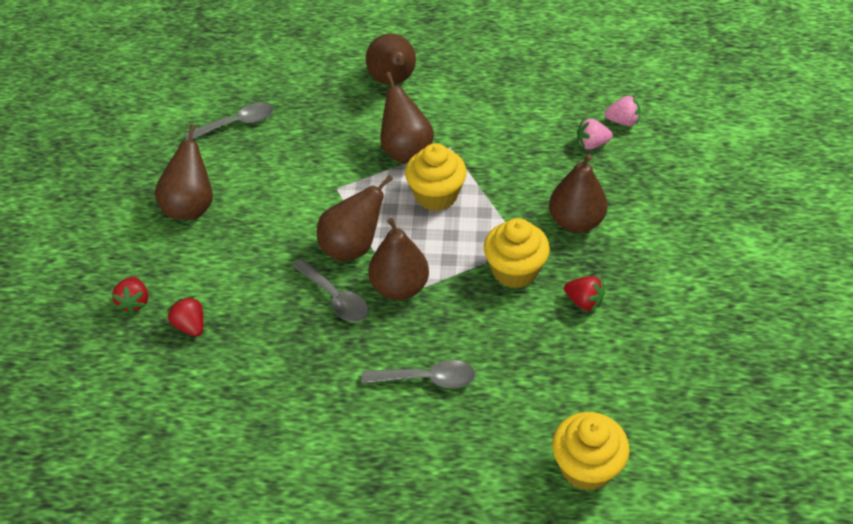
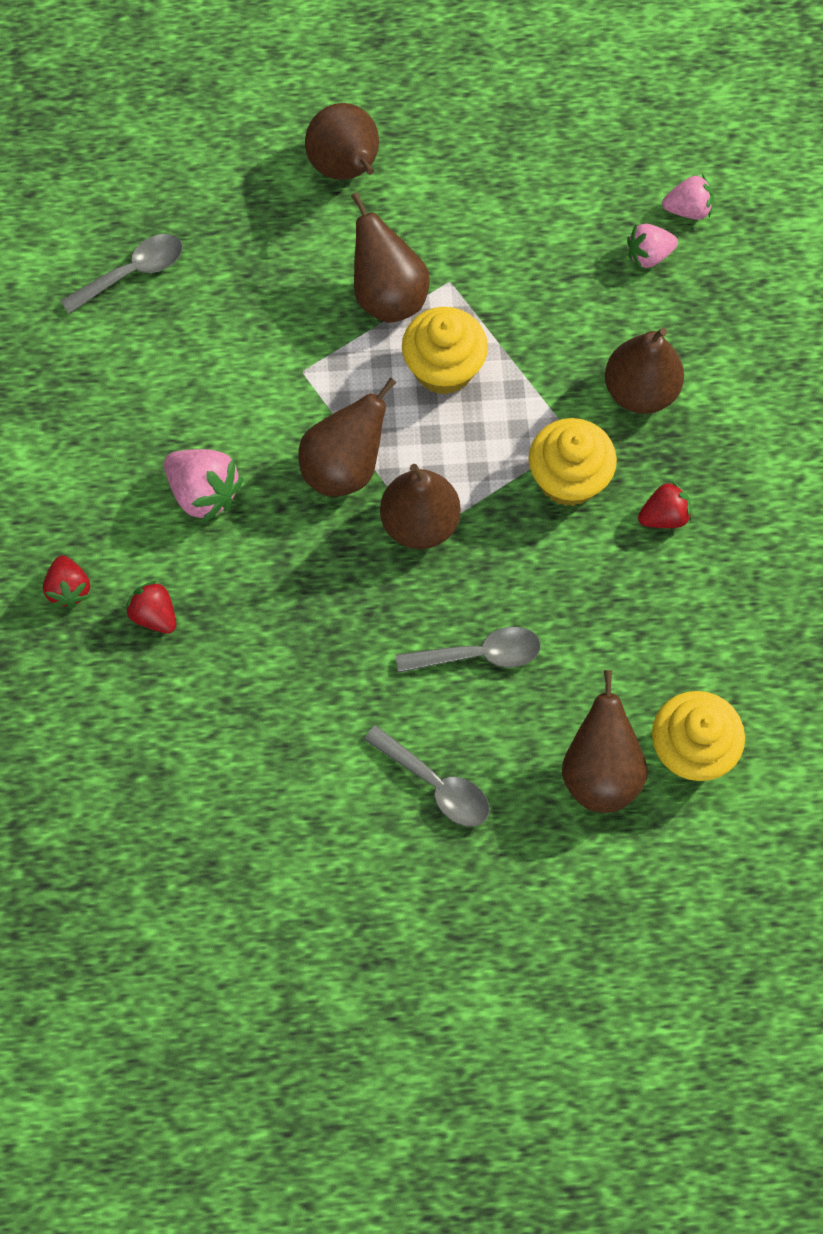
camera: 10 degrees left, 20 degrees up
brown pear [155,124,213,220] -> brown pear moved to [562,670,647,813]
grey spoon [292,259,369,322] -> grey spoon moved to [364,725,490,827]
red strawberry [564,276,605,312] -> red strawberry turned 45 degrees counterclockwise [638,481,692,528]
none -> pink strawberry [164,449,243,523]

